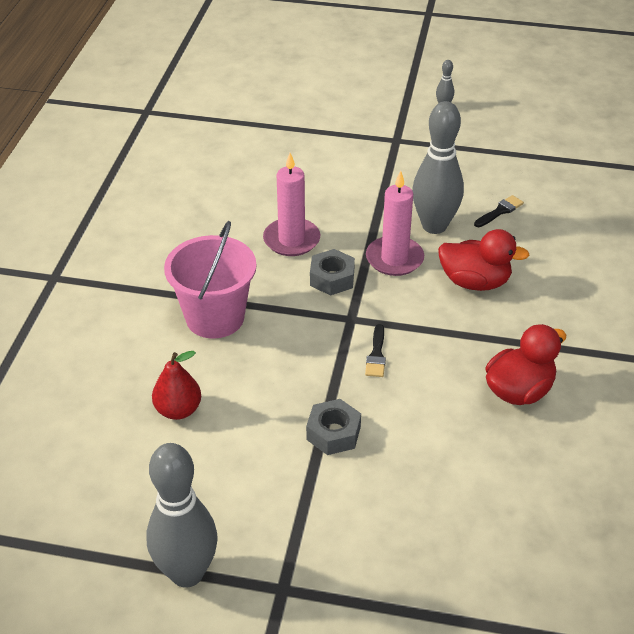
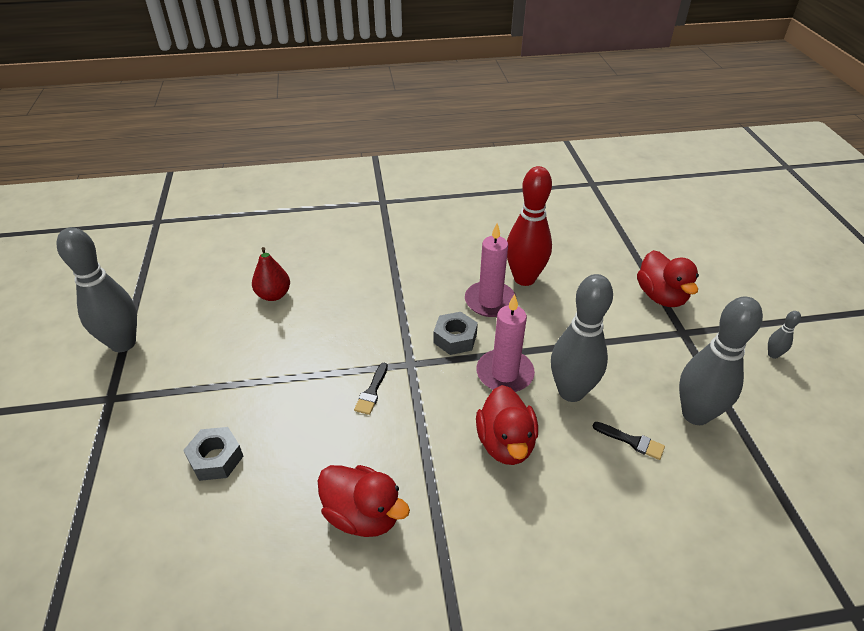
camera: 70 degrees right, 0 degrees up
pink bucket [164,221,257,339] -> none
grey nut [306,399,361,455] -> grey nut moved to [183,427,243,481]
black brush [365,324,386,377] -> black brush turned 60 degrees counterclockwise [354,363,388,415]
none -> red bowling pin [507,166,552,286]
none -> red duck [637,250,699,307]
none -> grey bowling pin [679,297,763,425]

